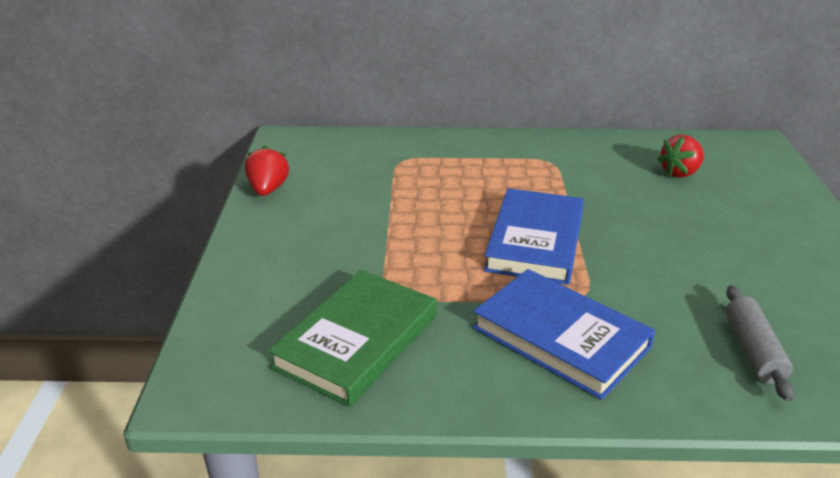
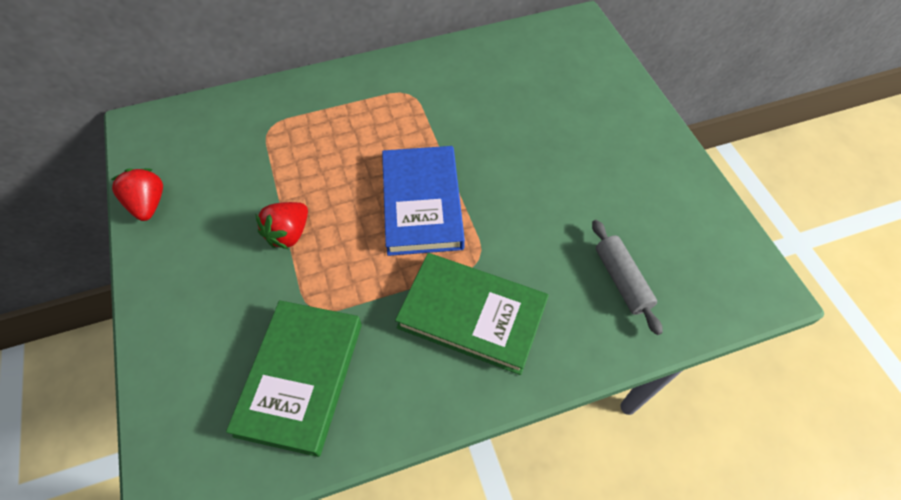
camera: 20 degrees left, 25 degrees up
blue book [473,269,655,400] -> green book [395,253,549,375]
red strawberry [657,135,704,178] -> red strawberry moved to [255,202,308,249]

